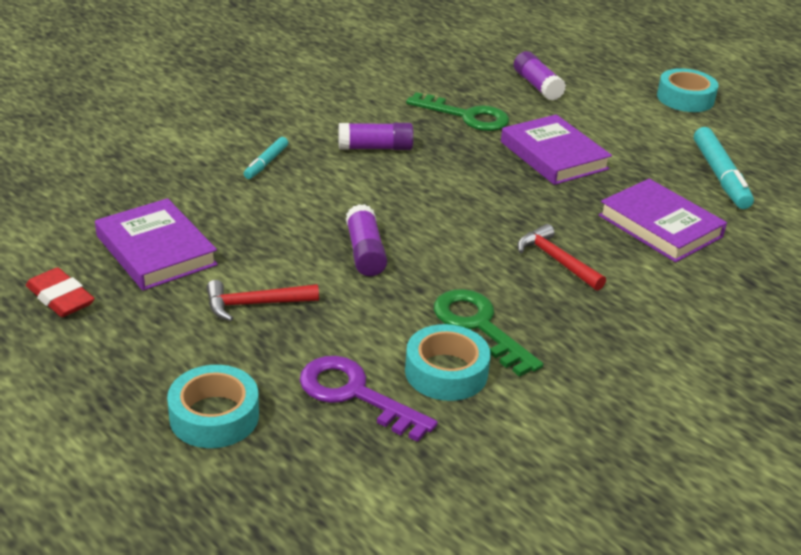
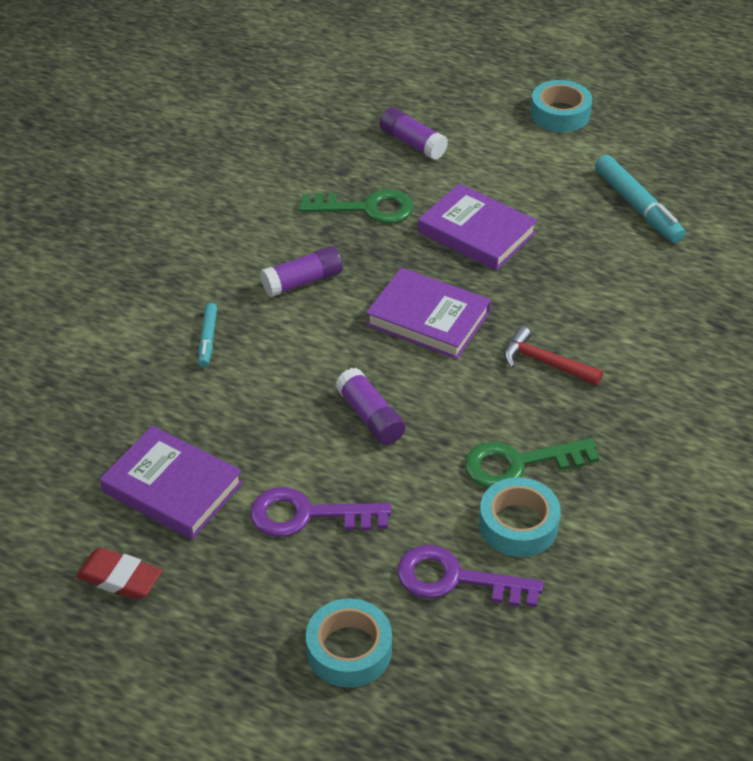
camera: 20 degrees left, 10 degrees up
red hammer [206,280,319,321] -> purple key [250,487,391,537]
green key [434,289,543,377] -> green key turned 45 degrees counterclockwise [464,438,599,488]
purple book [598,179,727,263] -> purple book moved to [366,268,491,359]

